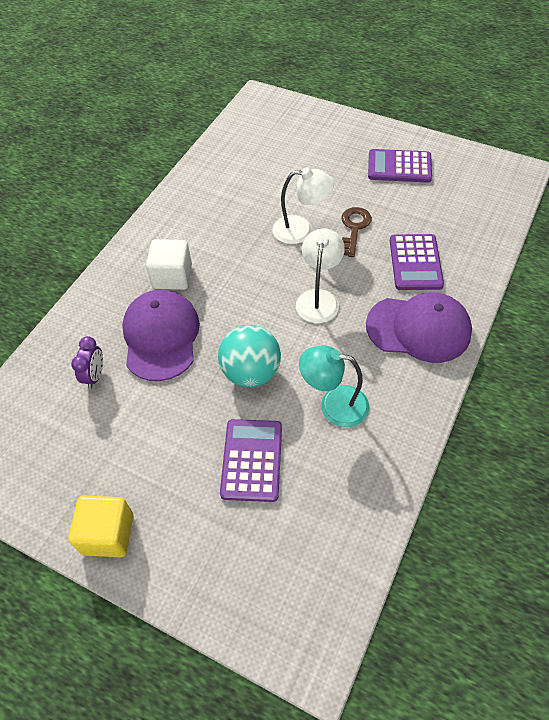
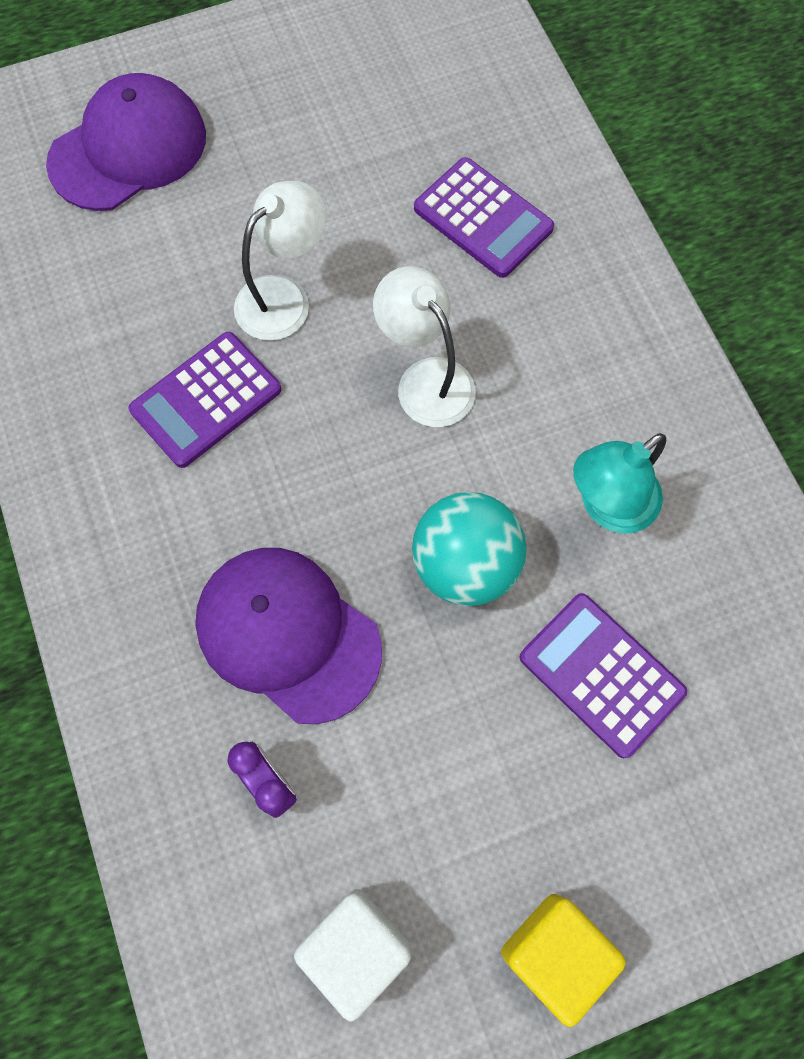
camera: 50 degrees left, 15 degrees up
white cube [146,239,192,290] -> white cube moved to [294,889,411,1021]
brown key [341,207,372,257] -> none
purple cap [366,292,472,363] -> purple cap moved to [46,73,206,211]
purple calculator [368,149,432,183] -> purple calculator moved to [129,332,281,468]

